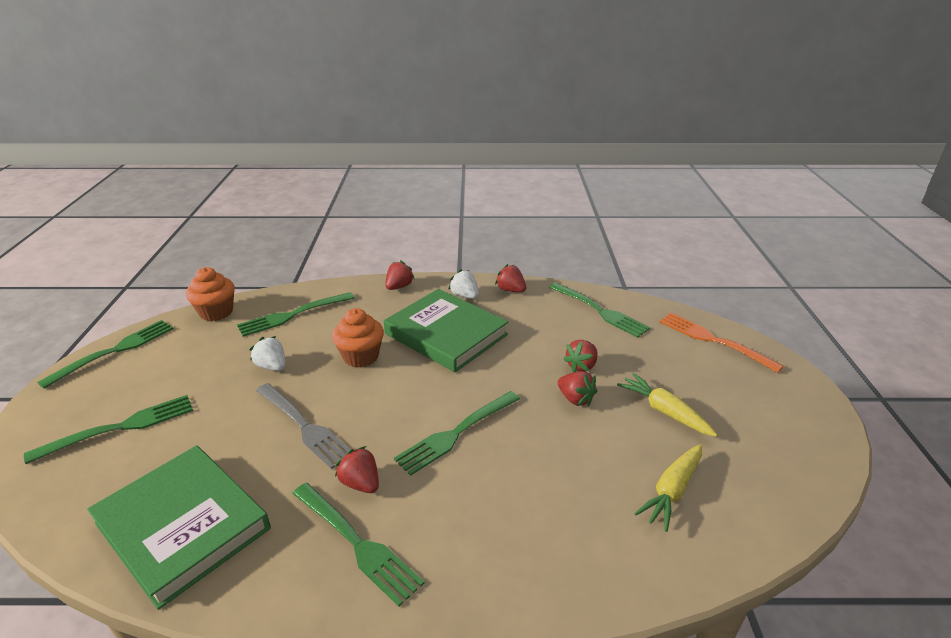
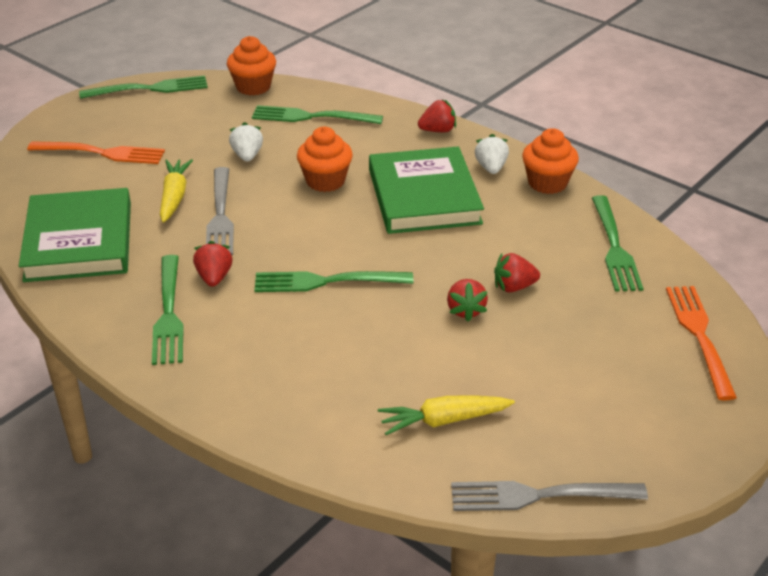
camera: 40 degrees right, 5 degrees up
green fork [24,395,193,464] -> orange fork [27,141,165,164]
red strawberry [495,264,526,292] -> orange cupcake [522,128,579,194]
yellow carrot [617,373,717,437] -> yellow carrot moved to [160,159,193,223]
none -> grey fork [451,481,648,511]

